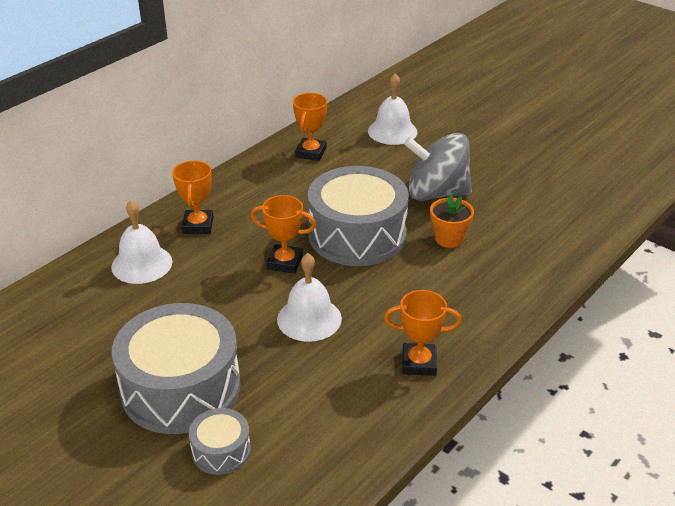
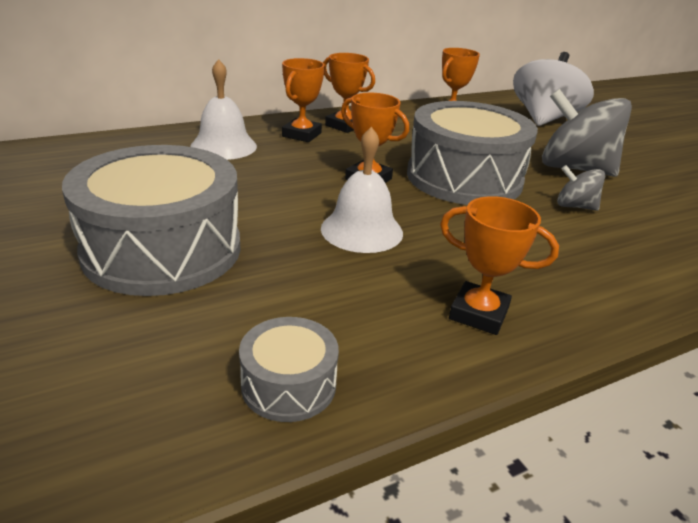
camera: 20 degrees right, 5 degrees down
grey drum [189,408,251,475] -> grey drum moved to [239,317,339,422]
white bell [368,73,417,145] -> white spinning top [513,52,594,126]
orange flower pot [430,194,474,248] -> grey spinning top [557,165,605,211]
none -> orange trophy [323,53,375,133]

